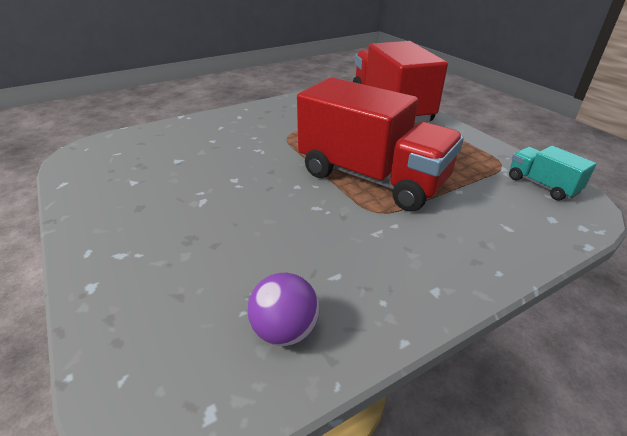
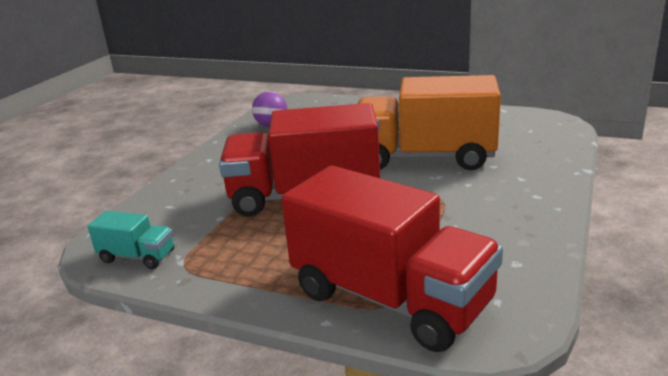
camera: 145 degrees right, 10 degrees down
none -> orange truck [358,75,501,170]

